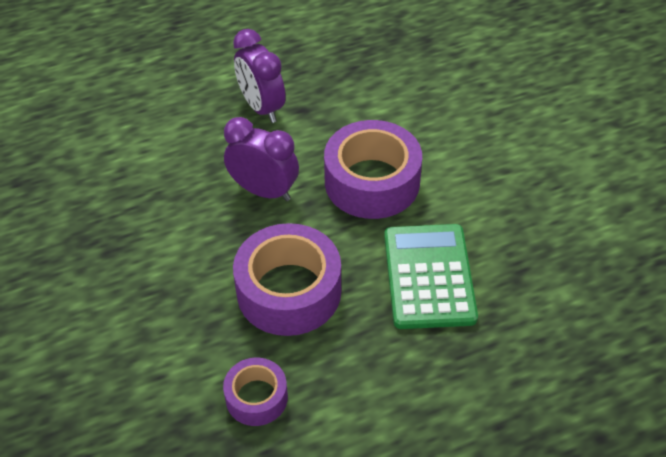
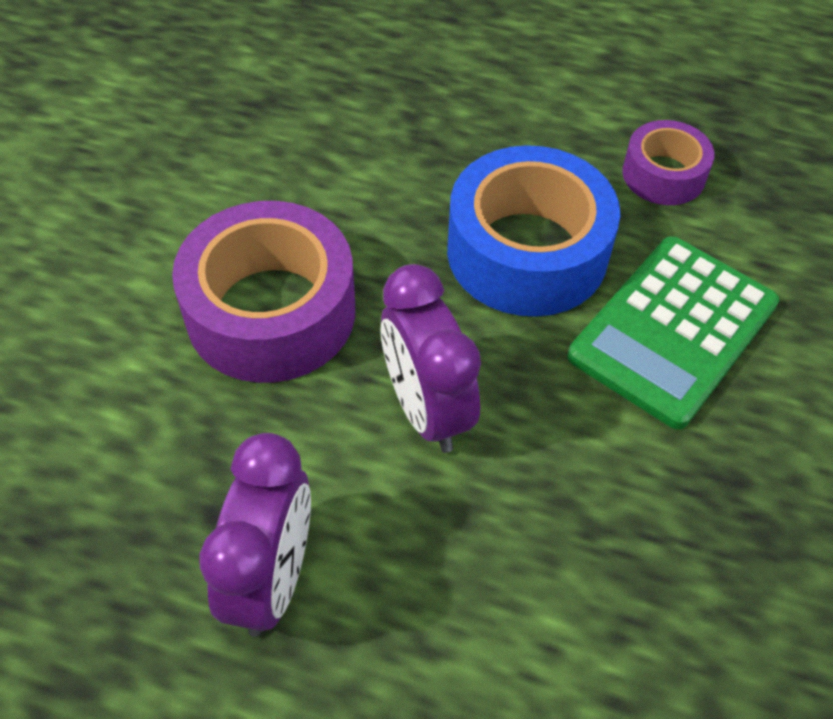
camera: 140 degrees left, 5 degrees up
purple tape [233,223,341,336] -> blue tape [447,145,620,317]
green calculator [384,224,478,329] -> green calculator moved to [568,236,779,429]

